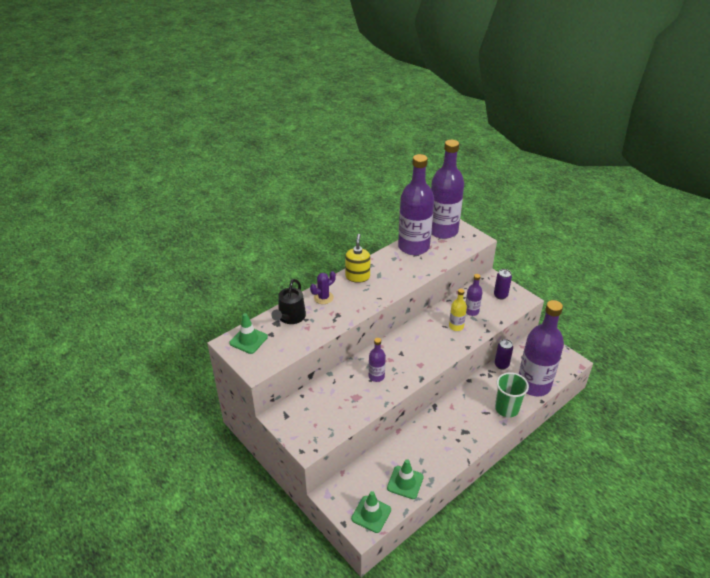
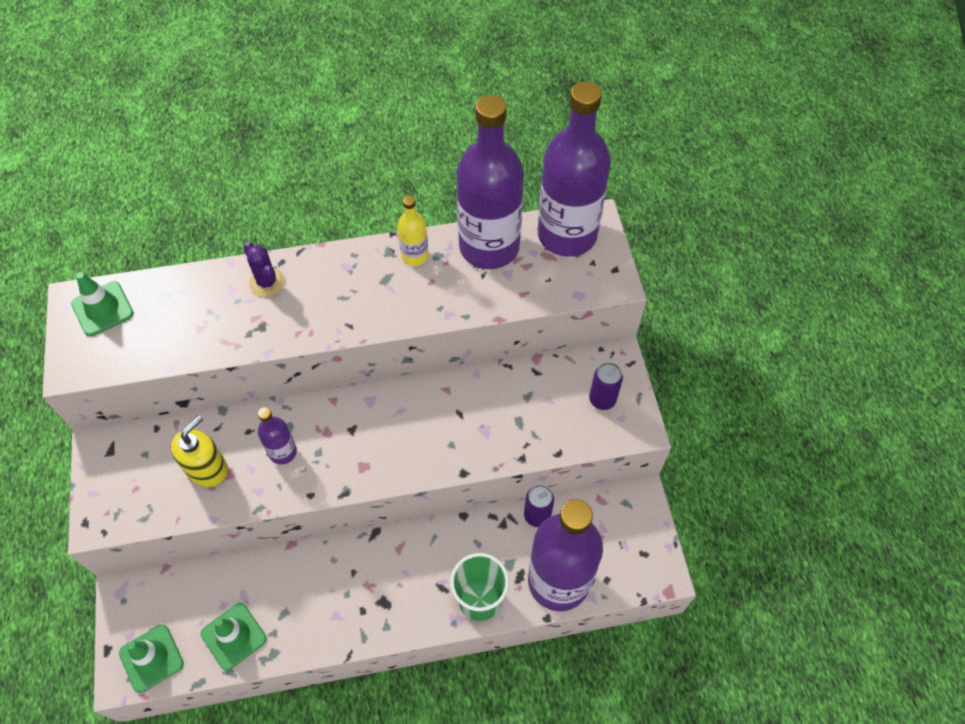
camera: 30 degrees right, 20 degrees up
black watering can [271,279,306,324] -> none
purple cactus [310,271,336,304] -> purple cactus turned 60 degrees clockwise [243,242,285,297]
yellow soap dispenser [345,234,371,283] -> yellow soap dispenser moved to [171,415,228,487]
yellow bottle [449,289,467,331] -> yellow bottle moved to [397,195,429,266]
purple bottle [466,274,482,316] -> none

